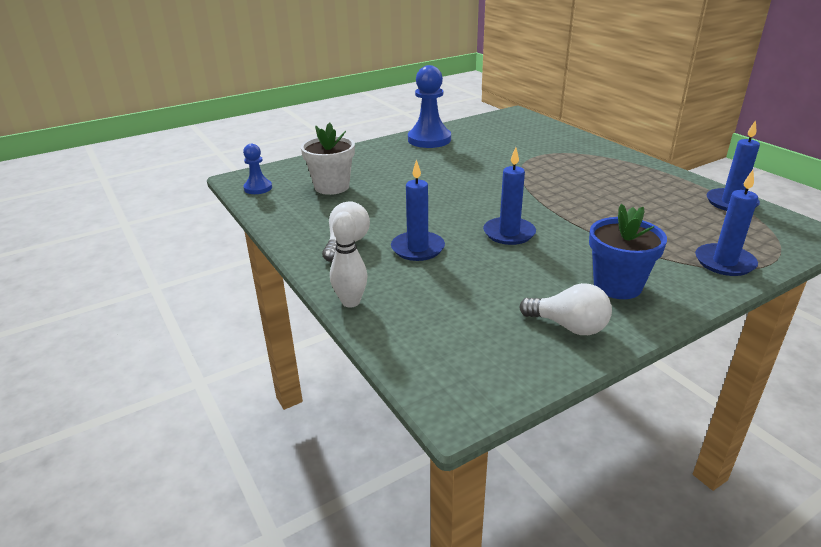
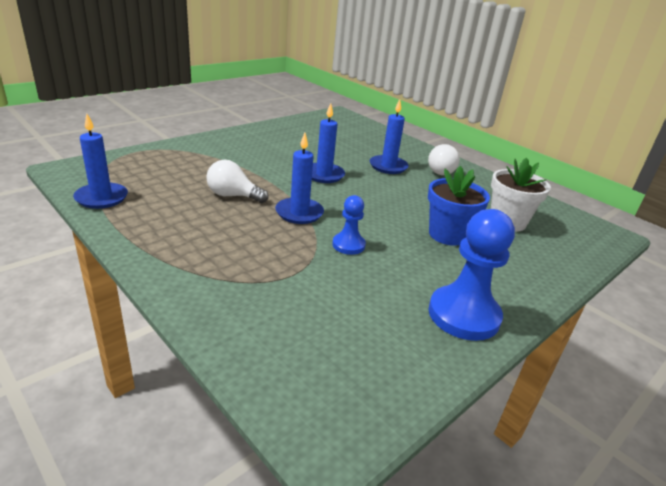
camera: 165 degrees right, 0 degrees up
blue pawn [243,144,272,194] -> blue pawn moved to [332,195,366,255]
white bowling pin [330,211,368,308] -> none
white light bulb [519,283,612,335] -> white light bulb moved to [206,160,269,203]
blue flower pot [589,204,667,299] -> blue flower pot moved to [428,166,490,246]
blue candle [695,170,758,276] -> blue candle moved to [275,133,324,224]

